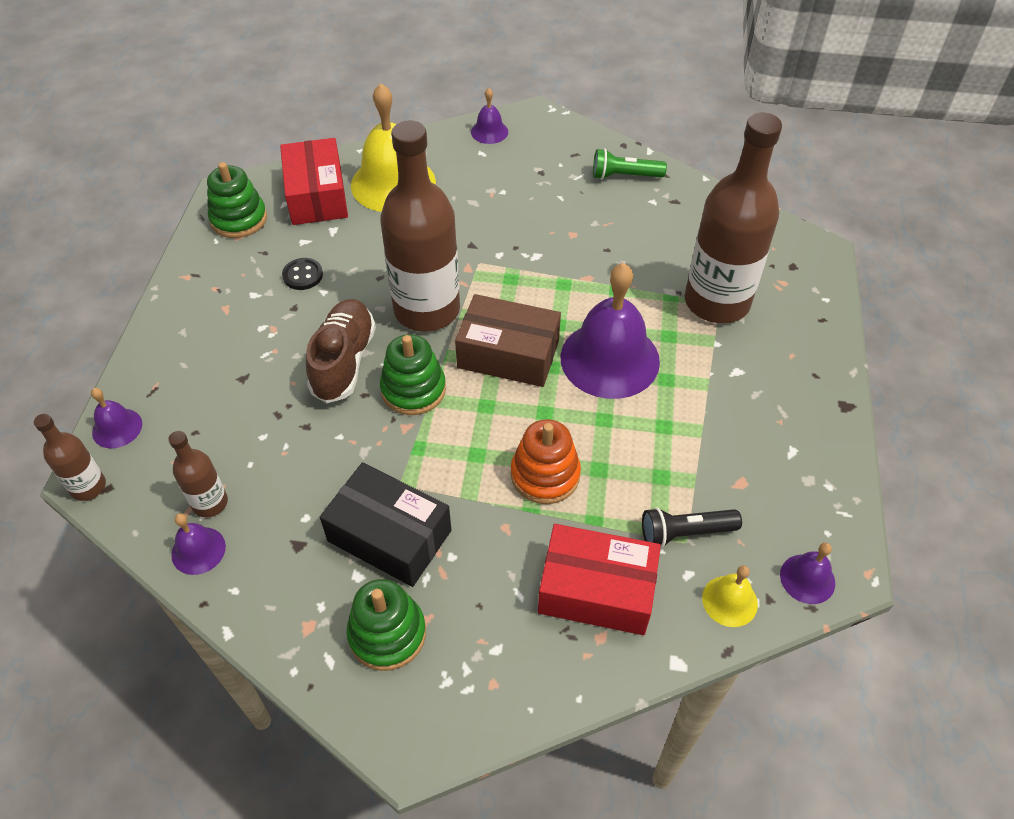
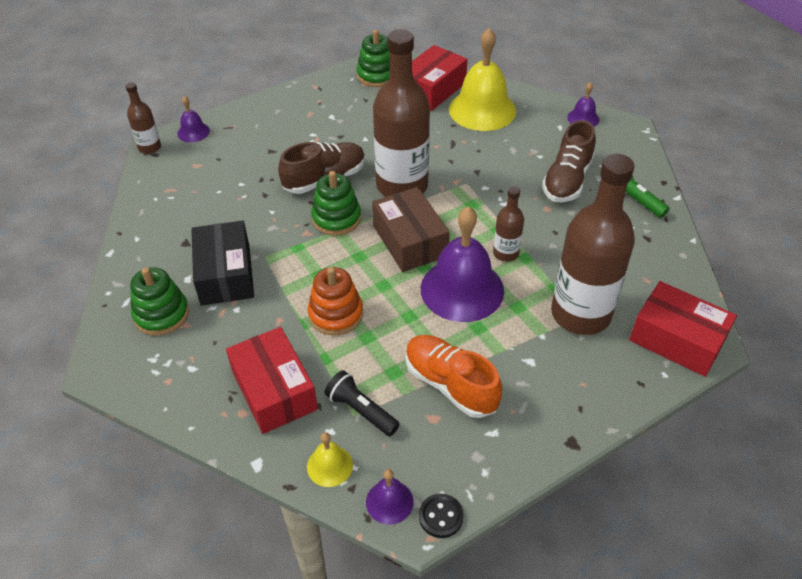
camera: 50 degrees right, 5 degrees down
brown bottle [168,431,228,518] -> brown bottle moved to [493,186,524,262]
purple bell [171,513,226,575] -> none
black button [282,258,323,290] -> black button moved to [419,494,464,538]
none -> orange shoe [405,335,502,418]
none -> brown shoe [542,120,596,202]
none -> red box [629,281,737,377]

